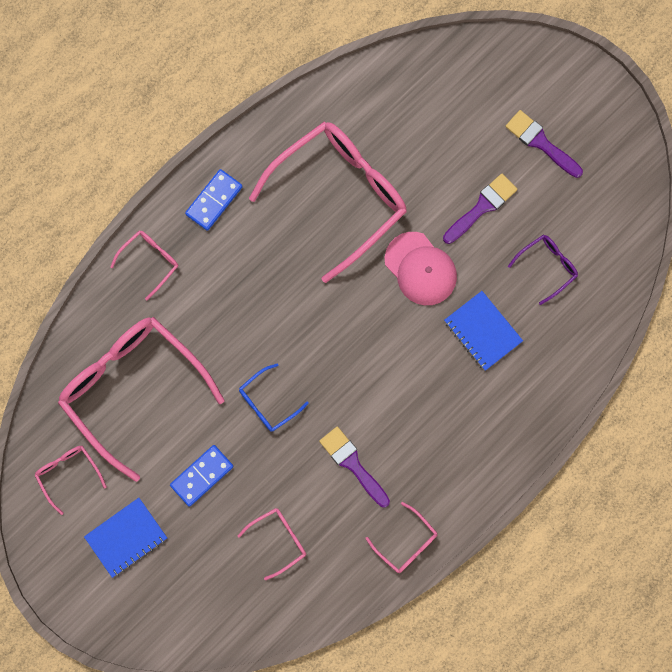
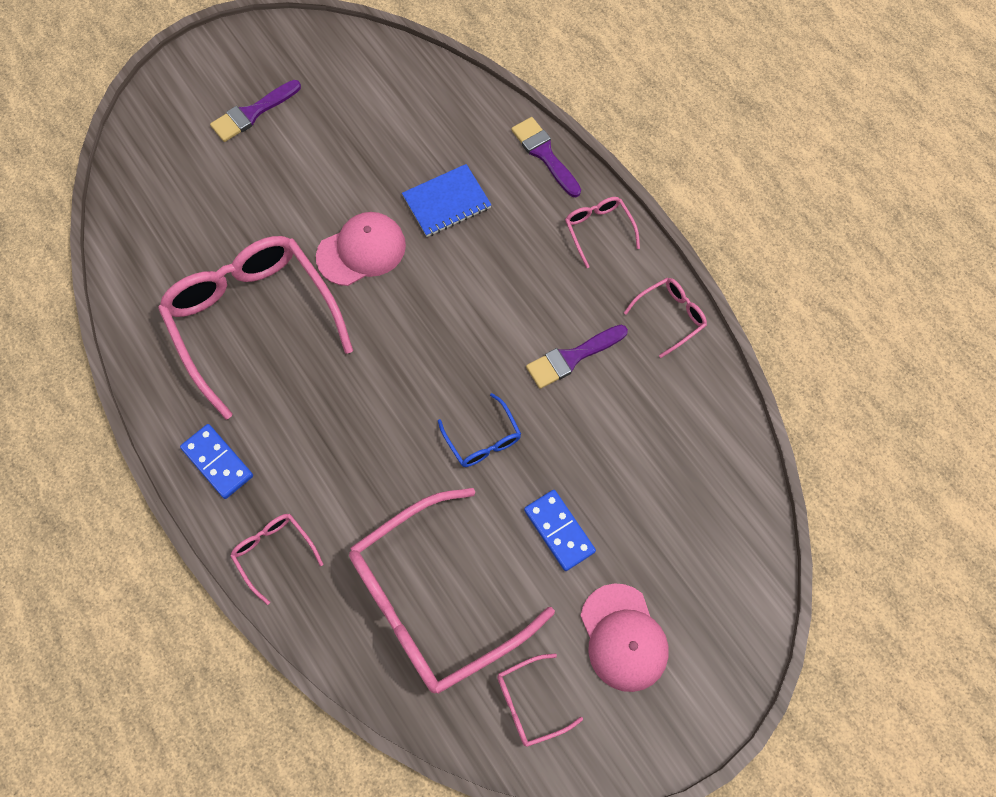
camera: 80 degrees left, 10 degrees down
blue notebook [84,498,167,578] -> pink cap [580,583,669,692]
pink glasses [238,508,306,580] -> pink glasses moved to [565,197,640,268]
purple brush [443,174,517,244] -> purple brush moved to [511,117,581,197]
purple glasses [508,235,578,305] -> none

